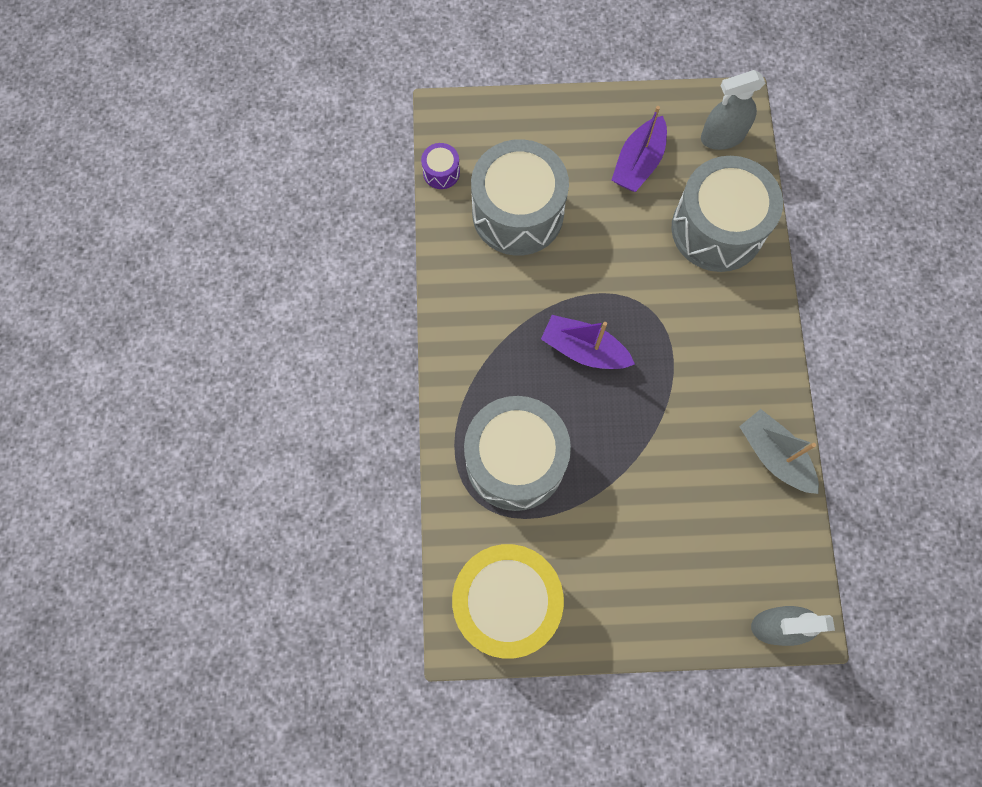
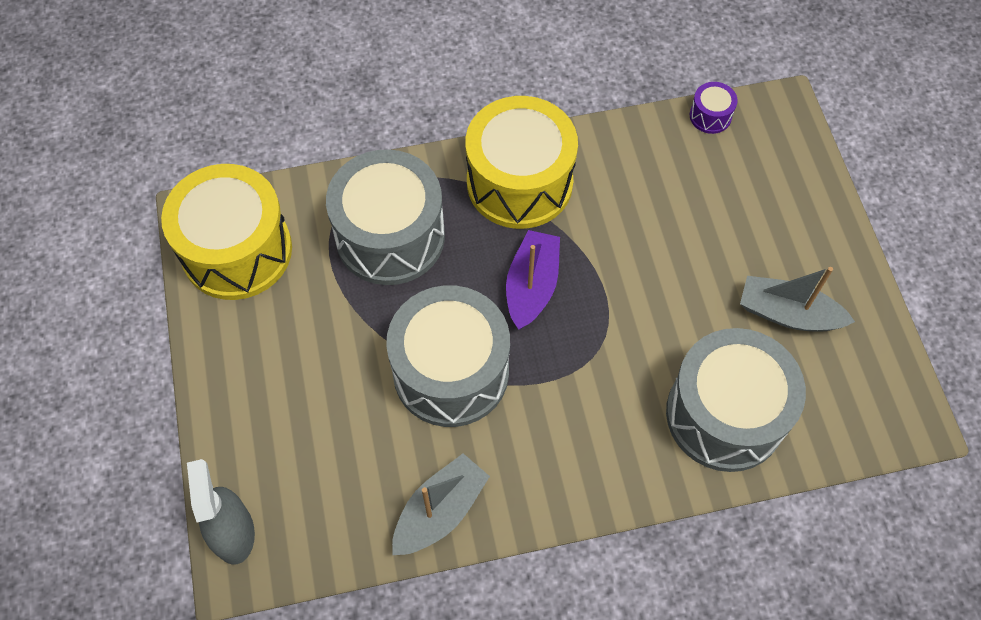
camera: 80 degrees right, 10 degrees down
grey drum [471,139,569,256] -> grey drum moved to [386,285,510,427]
purple boat [612,106,667,192] -> grey boat [740,267,855,331]
grey spray bottle [701,70,765,150] -> none
none -> yellow drum [465,96,578,229]

